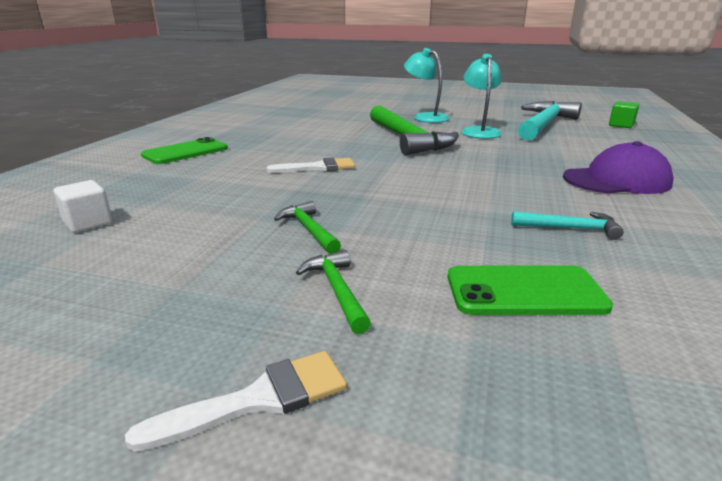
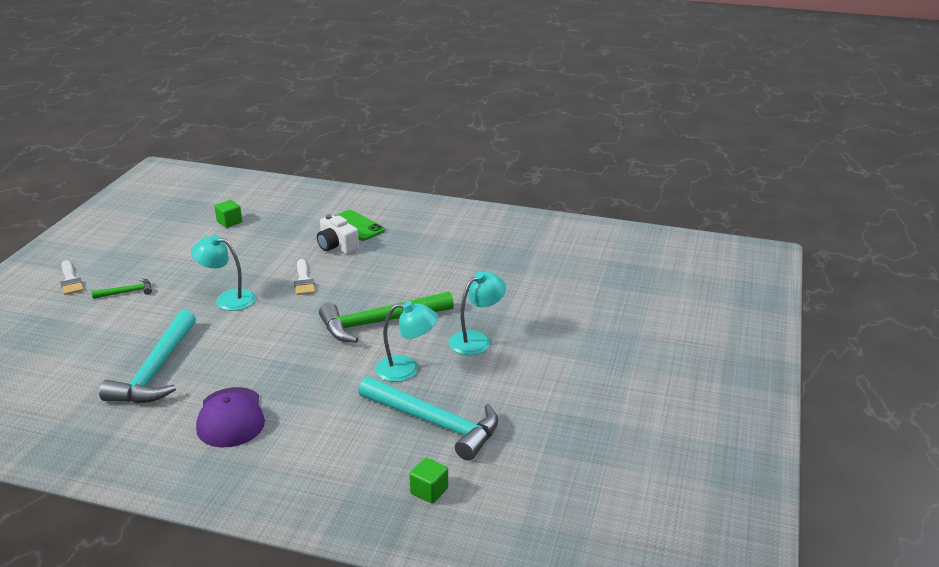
camera: 90 degrees right, 5 degrees up
white cube [53,180,112,233] -> green cube [215,200,242,228]
green hammer [274,201,341,254] -> none
green phone [448,265,613,315] -> none
turquoise hammer [511,211,624,240] -> turquoise hammer [99,310,196,403], size x2.21
none -> turquoise lamp [191,235,256,311]
none -> white camera [317,214,359,254]

